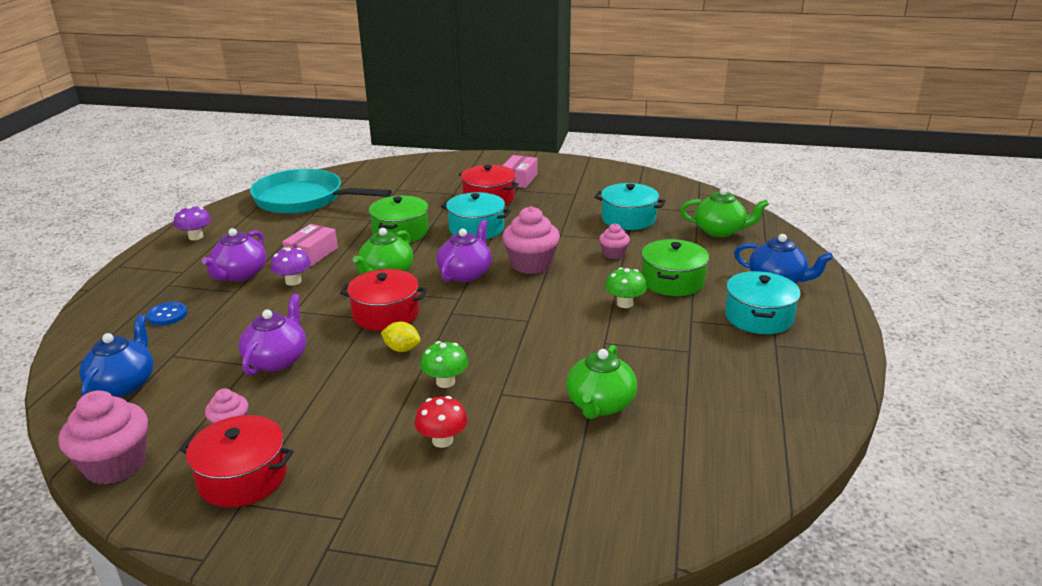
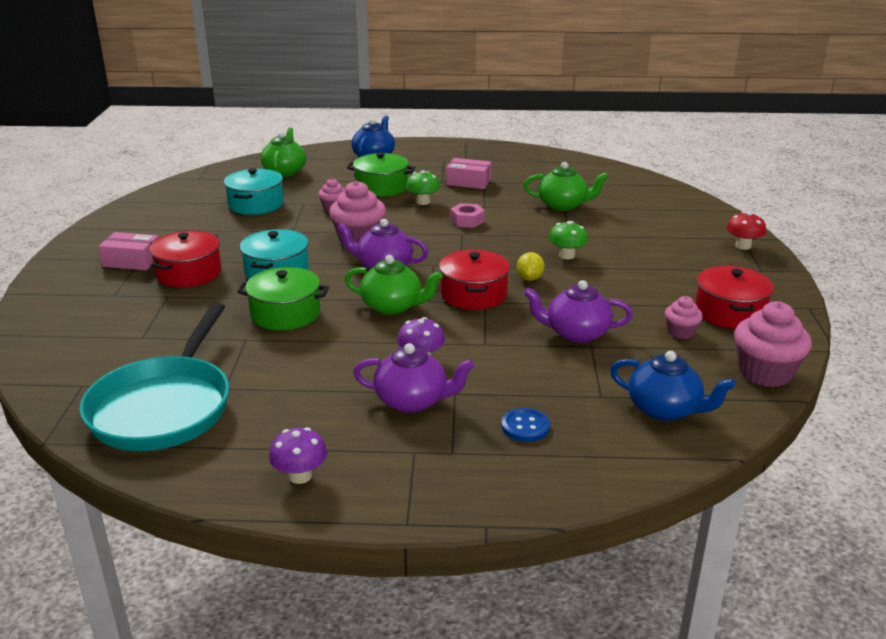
camera: 100 degrees left, 0 degrees up
blue teapot [79,315,154,397] -> blue teapot turned 150 degrees counterclockwise [610,351,736,421]
pink box [282,224,338,267] -> pink box moved to [446,158,491,189]
red mushroom [415,396,468,448] -> red mushroom moved to [727,212,766,250]
turquoise pot [725,271,801,334] -> none
none -> pink nut [450,203,485,228]

